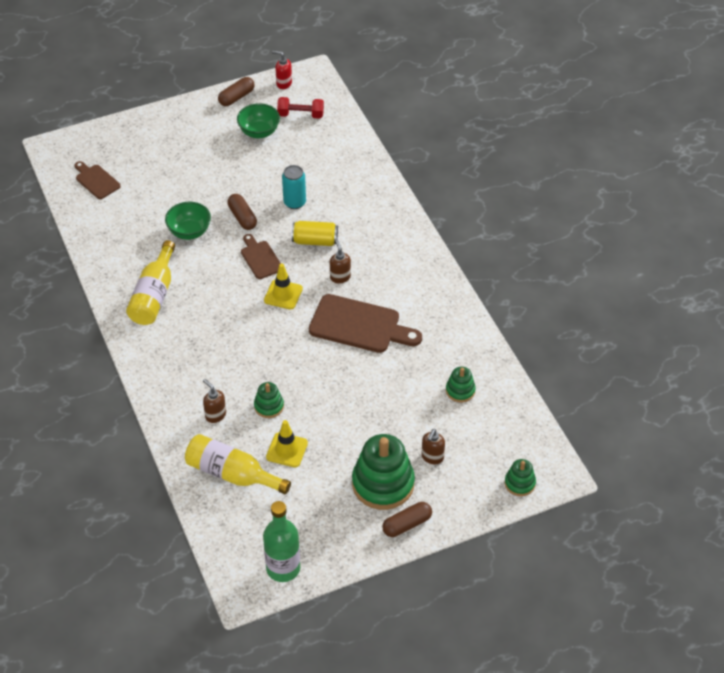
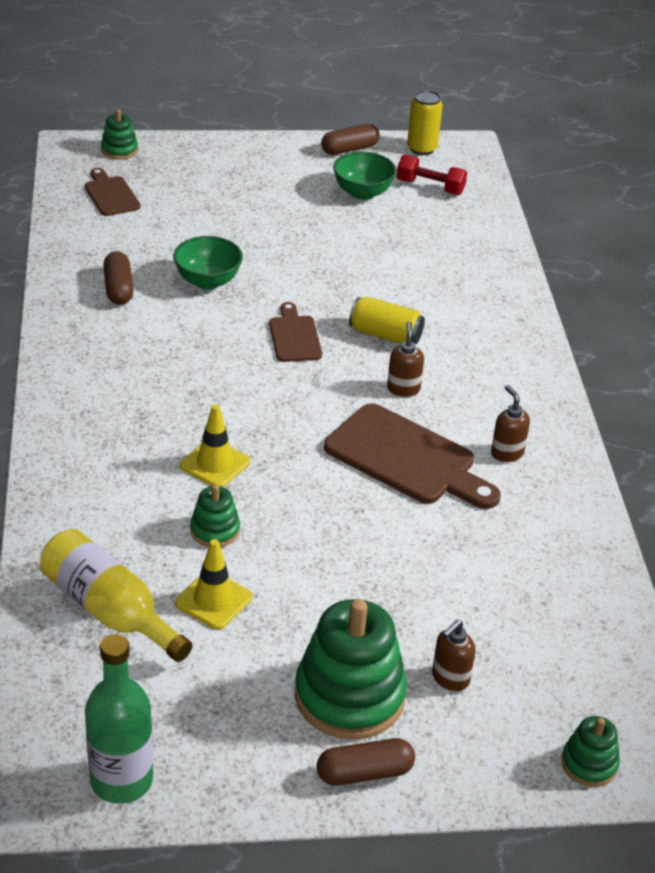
camera: 15 degrees right, 10 degrees down
yellow bottle [126,240,175,325] -> none
brown soap dispenser [203,379,226,423] -> brown soap dispenser moved to [491,385,530,462]
brown capsule [227,194,257,230] -> brown capsule moved to [103,251,133,305]
yellow traffic cone [264,264,303,309] -> yellow traffic cone moved to [180,404,250,487]
red soap dispenser [272,50,292,89] -> yellow can [407,90,443,155]
turquoise can [282,165,306,209] -> none
green stacking toy [446,367,476,402] -> green stacking toy moved to [101,109,138,160]

